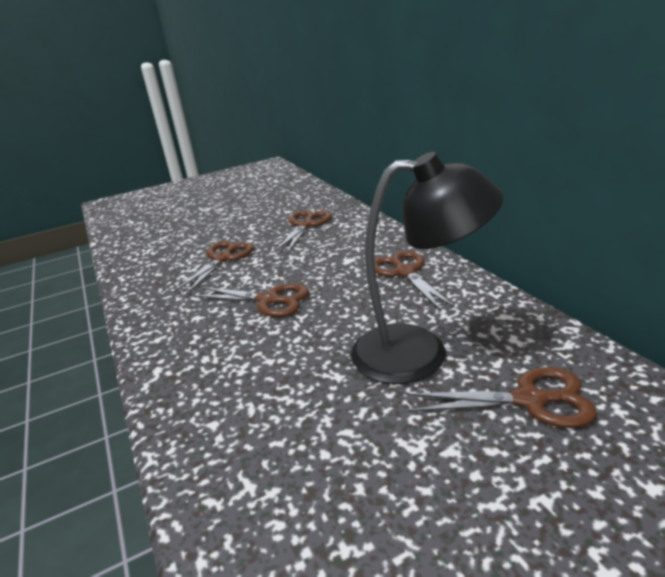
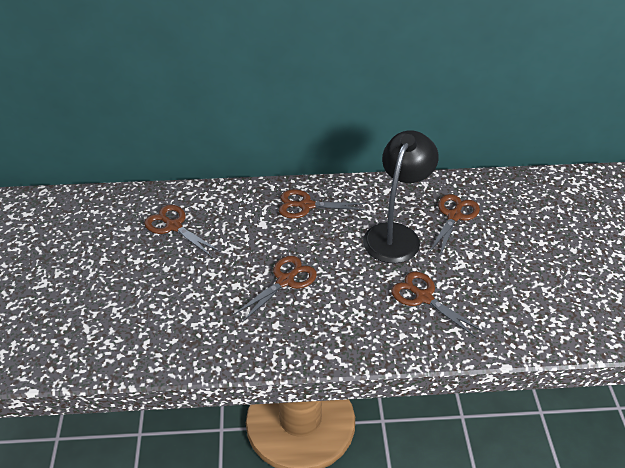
camera: 70 degrees left, 15 degrees up
brown scissors [174,241,254,295] -> brown scissors moved to [391,272,483,338]

